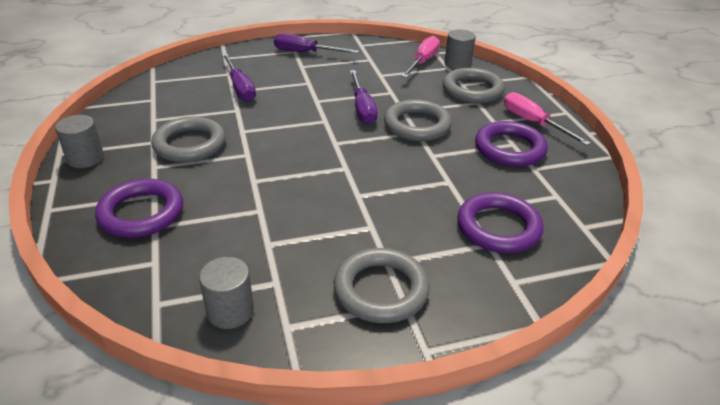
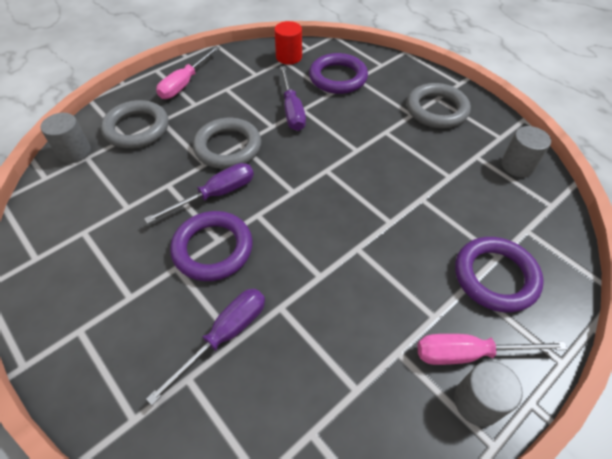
camera: 115 degrees left, 15 degrees up
grey ring [151,116,226,163] -> none
purple screwdriver [274,33,359,53] -> purple screwdriver moved to [280,66,306,131]
pink screwdriver [402,36,440,78] -> pink screwdriver moved to [417,334,568,365]
purple ring [475,121,548,167] -> purple ring moved to [170,211,253,281]
none -> red cylinder [274,21,302,65]

